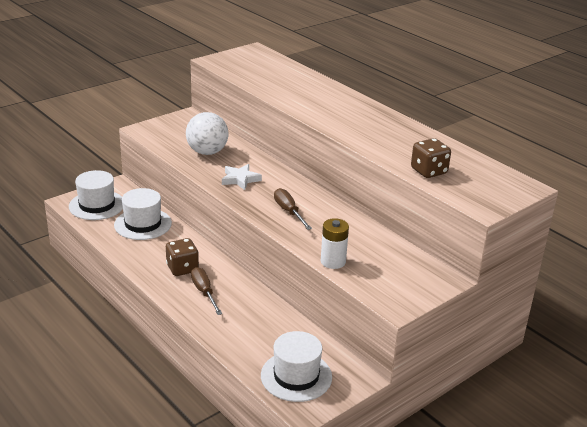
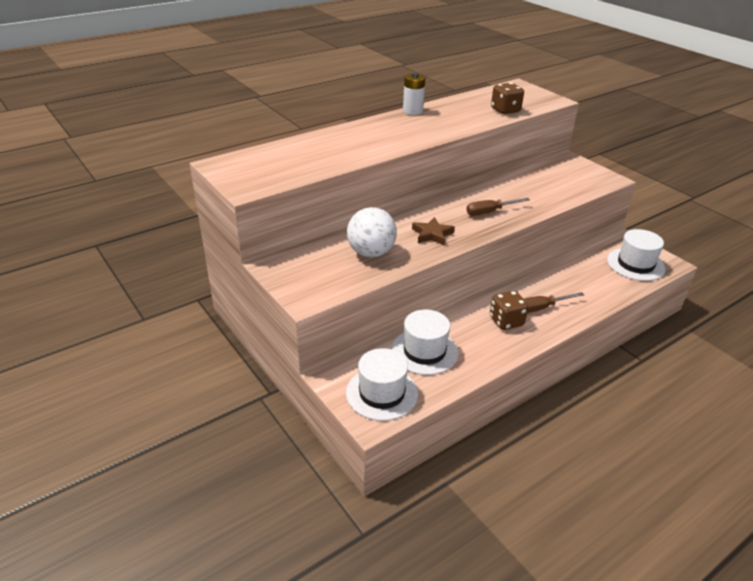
camera: 85 degrees left, 5 degrees up
white star [222,164,262,190] -> brown star [412,217,455,246]
white battery [321,218,349,269] -> white battery moved to [403,73,425,115]

